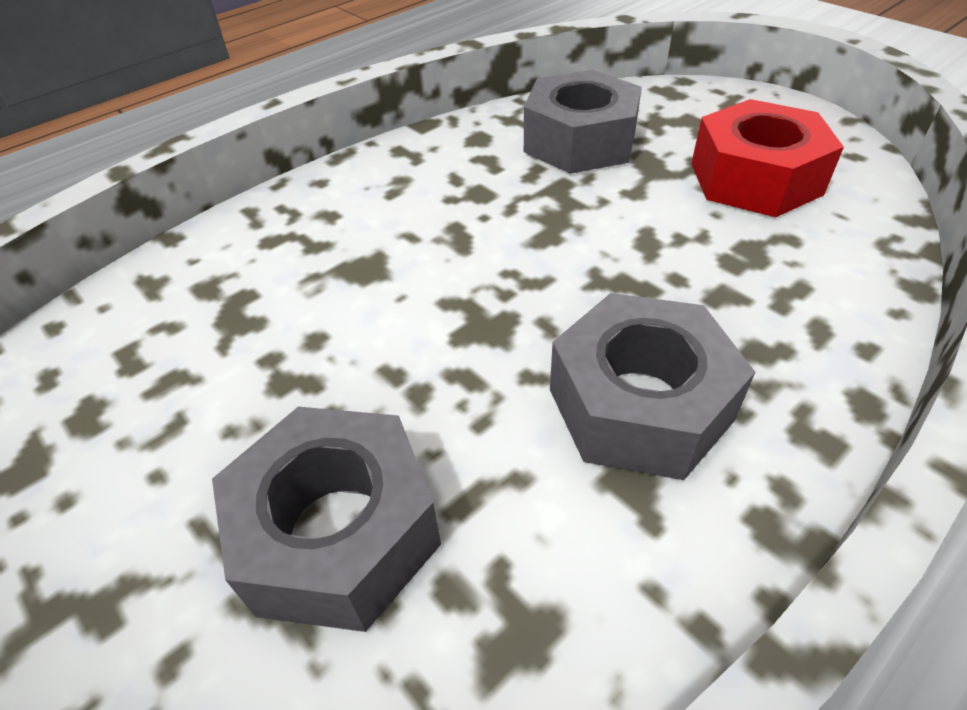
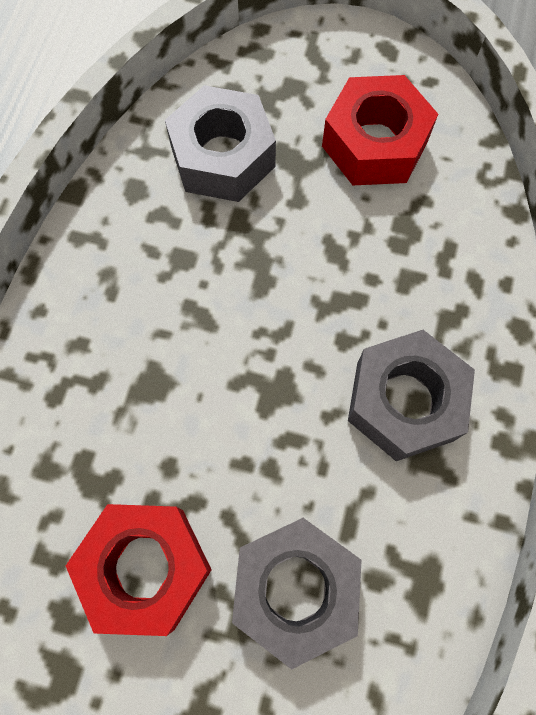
camera: 35 degrees left, 25 degrees up
none -> red nut [66,504,212,636]

